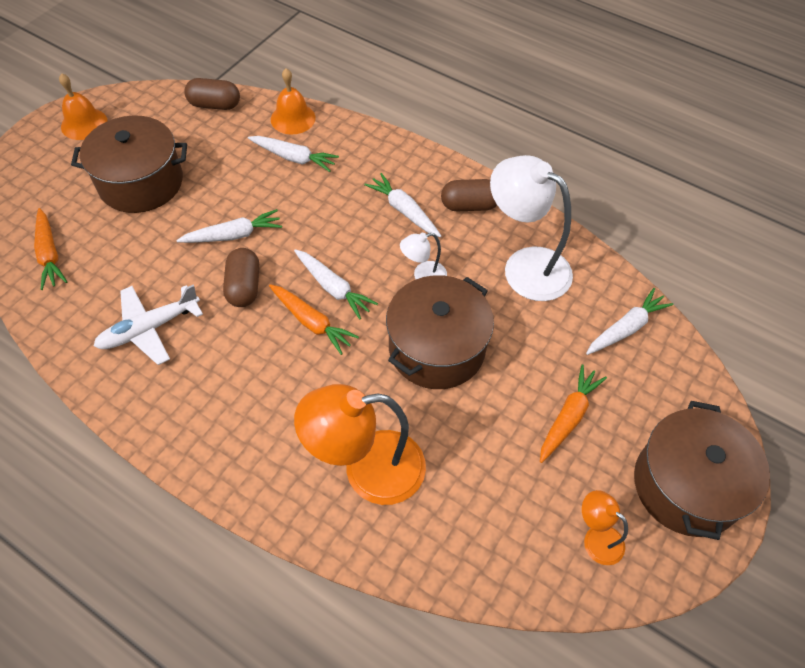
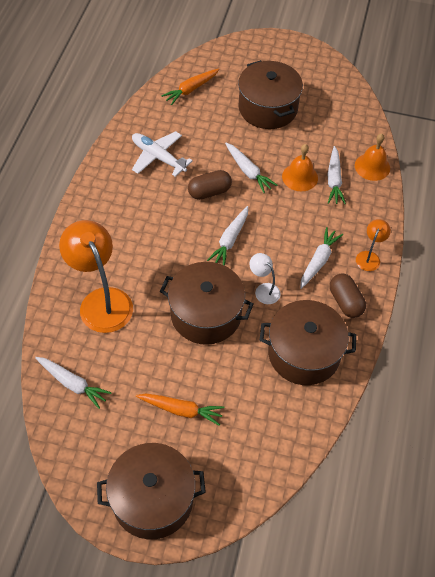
camera: 70 degrees right, 0 degrees up
orange bell [59,73,107,140] -> orange bell moved to [282,144,318,191]
brown capsule [184,78,240,110] -> none
orange carrot [269,284,359,355] -> none
white lamp [490,155,573,301] -> brown pot [260,300,356,385]
orange lamp [582,490,628,565] -> orange lamp moved to [356,219,391,271]
white carrot [586,288,673,355] -> white carrot moved to [35,357,112,409]

